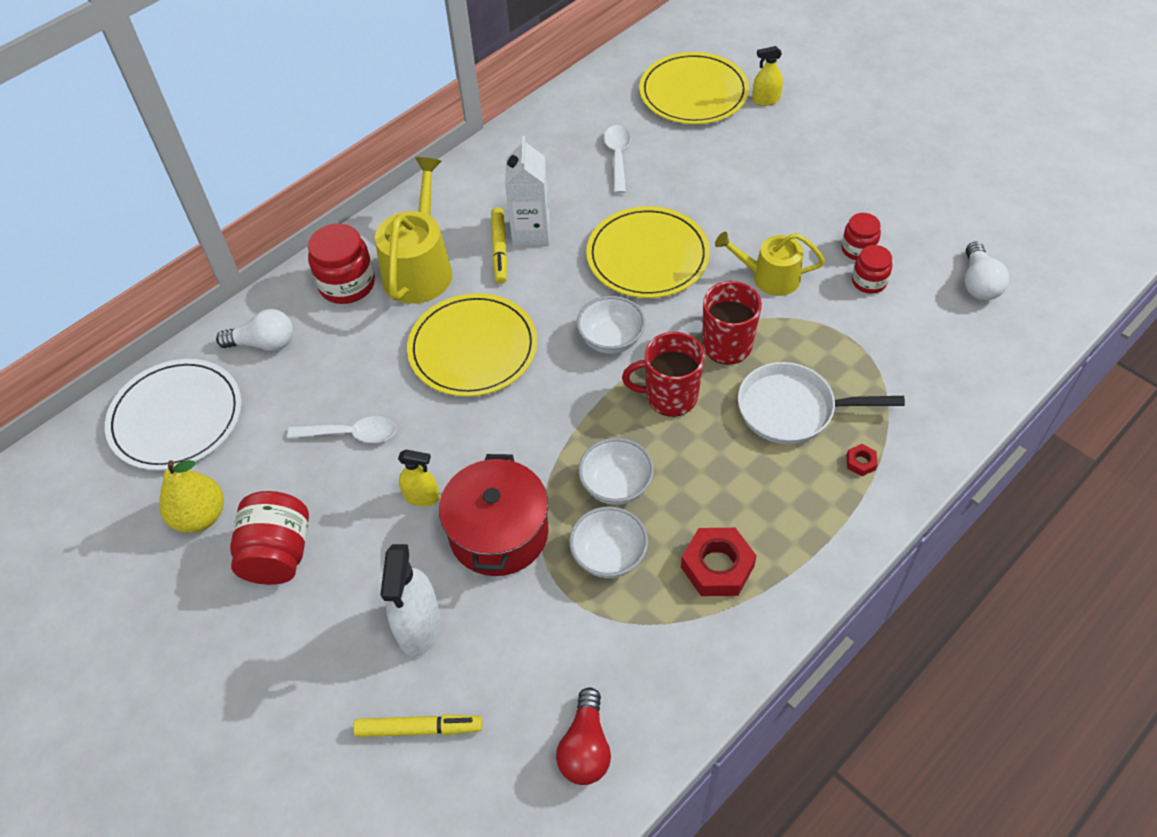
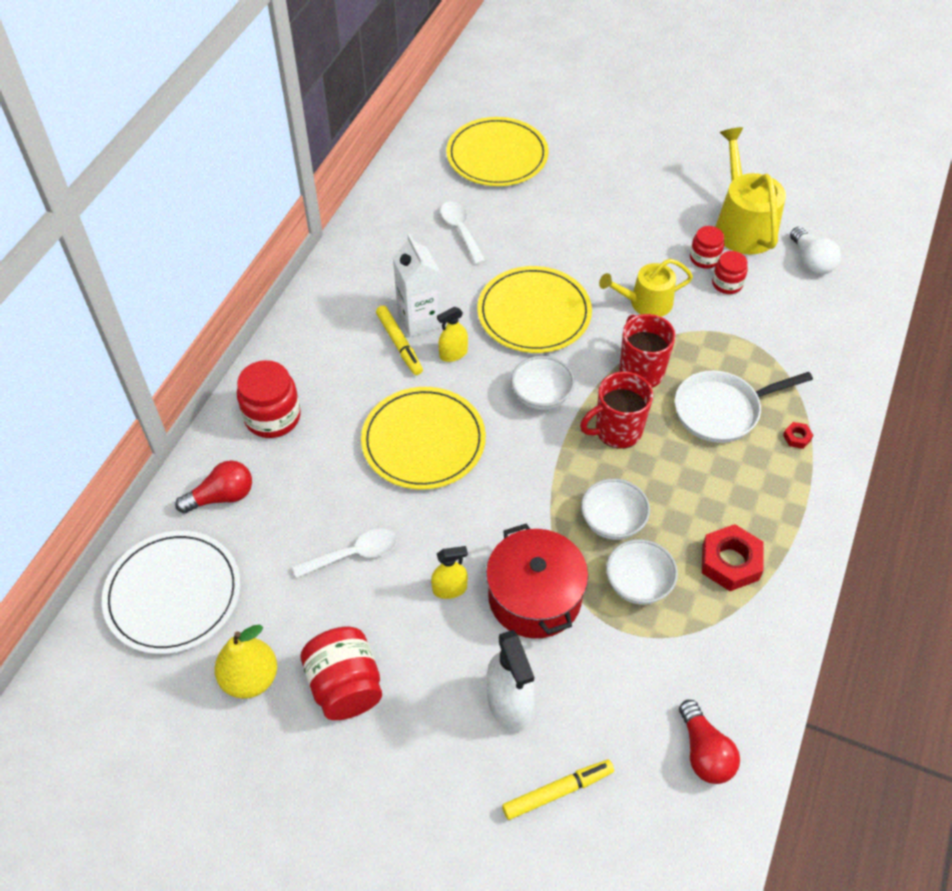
camera: 25 degrees left, 0 degrees up
white light bulb [216,309,293,351] -> red light bulb [175,460,252,513]
yellow watering can [375,157,452,304] -> yellow watering can moved to [715,127,786,255]
yellow spray bottle [752,46,783,106] -> yellow spray bottle moved to [437,307,468,362]

